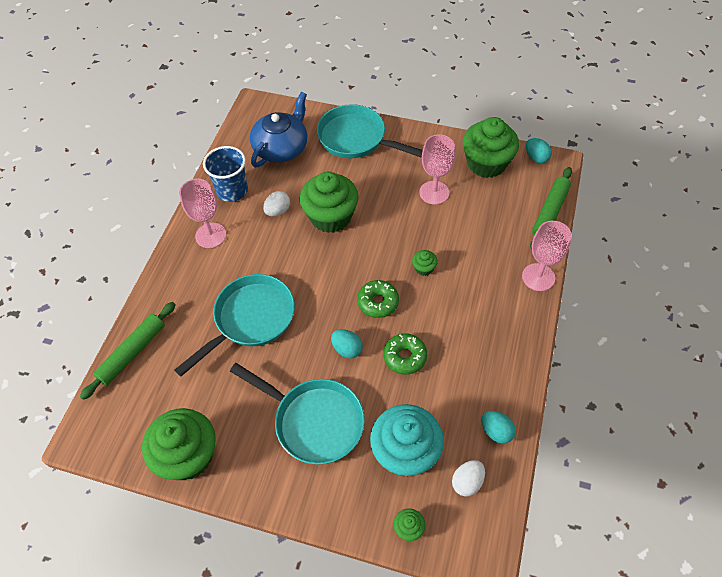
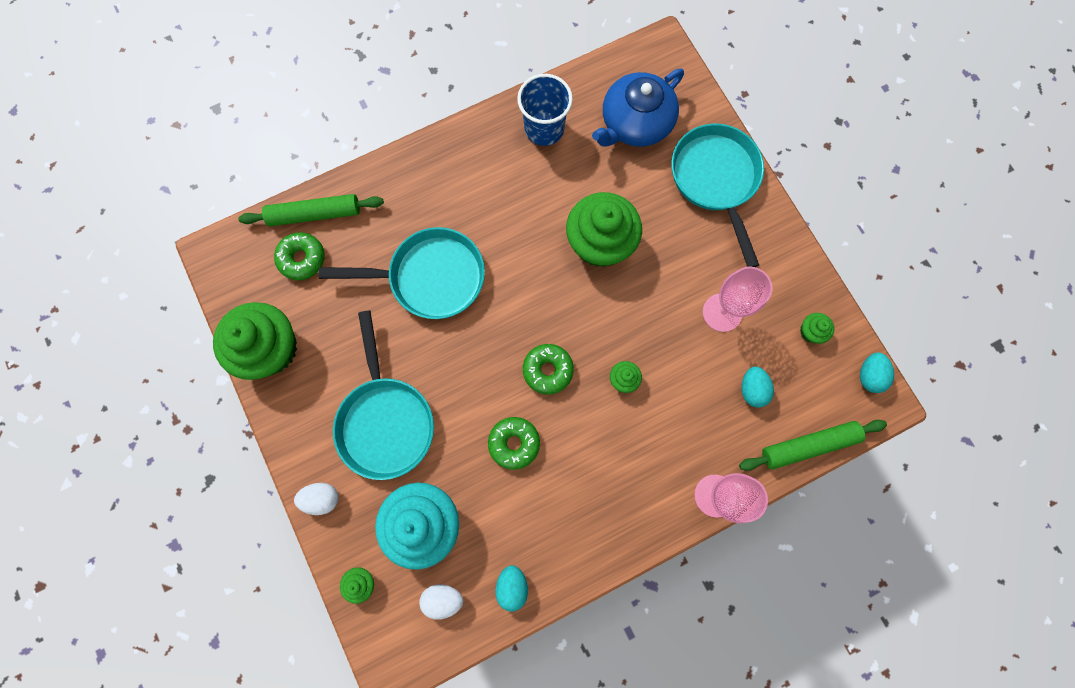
camera: 45 degrees right, 20 degrees up
pink goblet [179,179,226,248] -> none
blue teapot [250,92,307,167] -> blue teapot turned 150 degrees clockwise [592,69,684,147]
white egg [263,191,290,216] -> white egg moved to [294,483,338,515]
turquoise egg [331,329,363,358] -> turquoise egg moved to [741,366,774,408]
green cupcake [463,117,519,178] -> green cupcake [800,313,834,344], size x0.42
none -> green donut [274,233,325,280]

